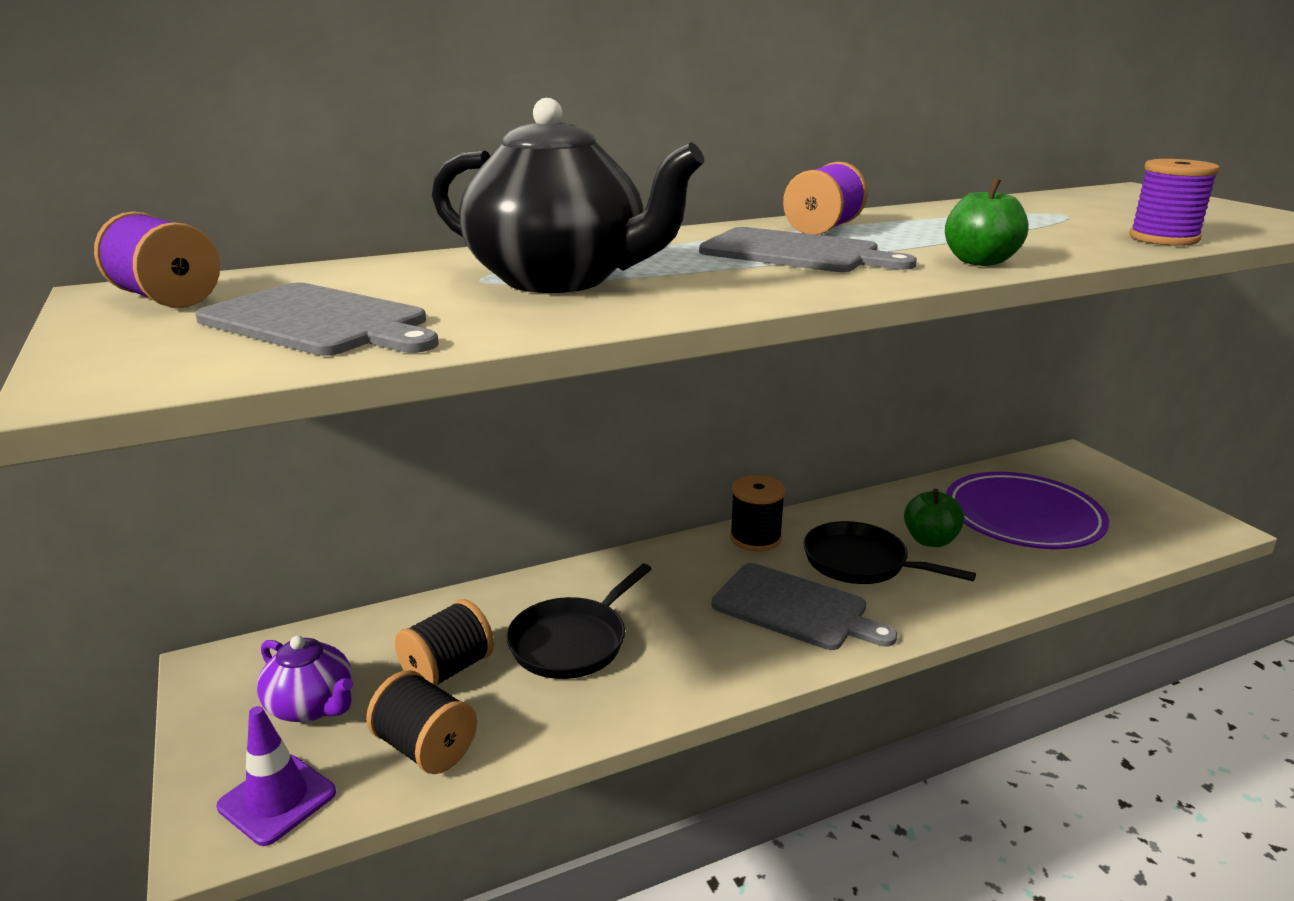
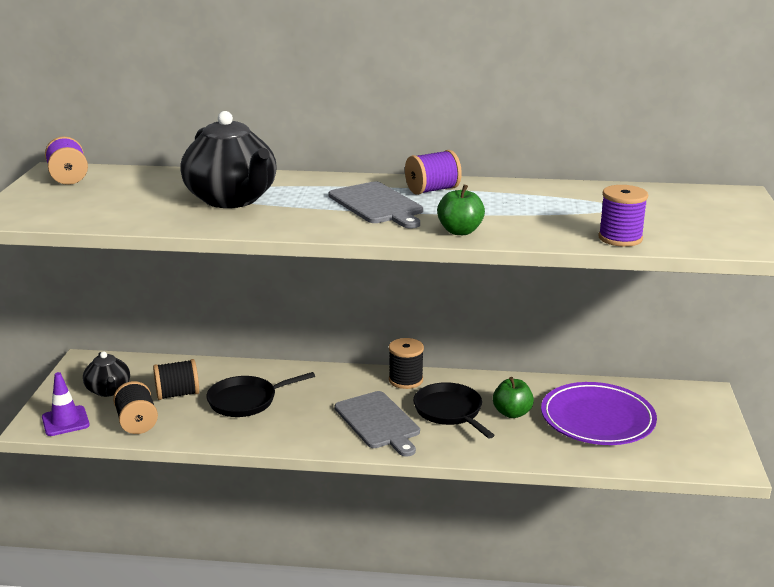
camera: 30 degrees right, 0 degrees up
grey cutting board [195,283,439,356] -> none
purple teapot [257,636,353,722] -> black teapot [83,351,130,397]

